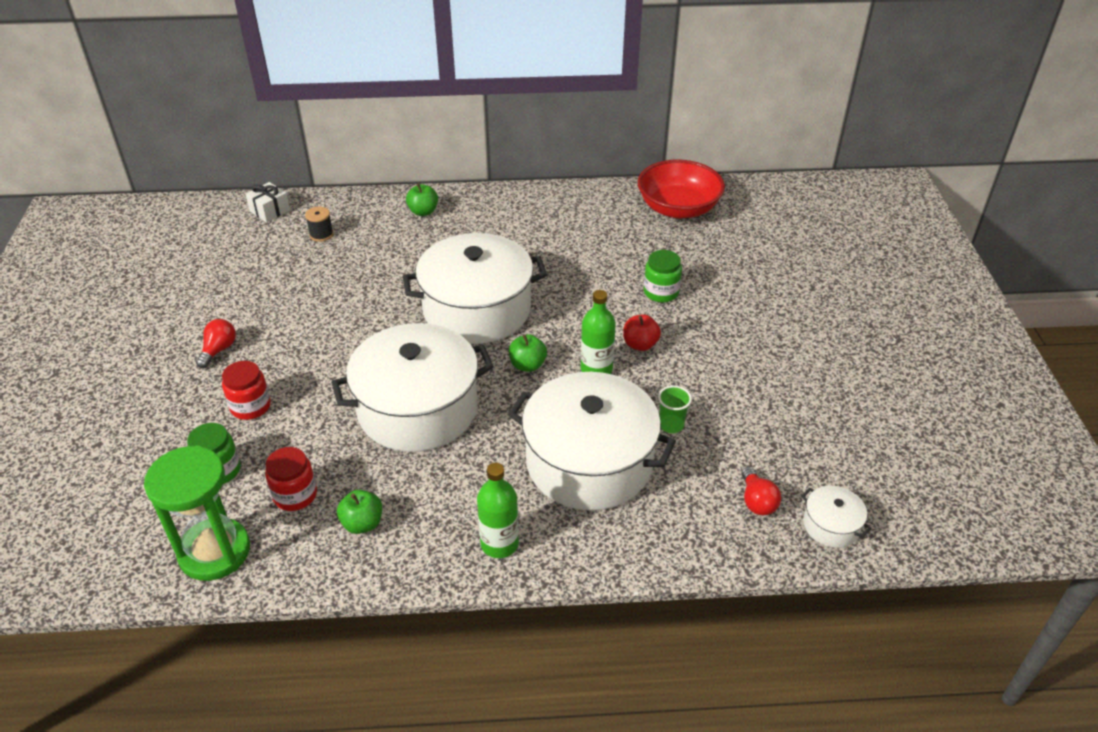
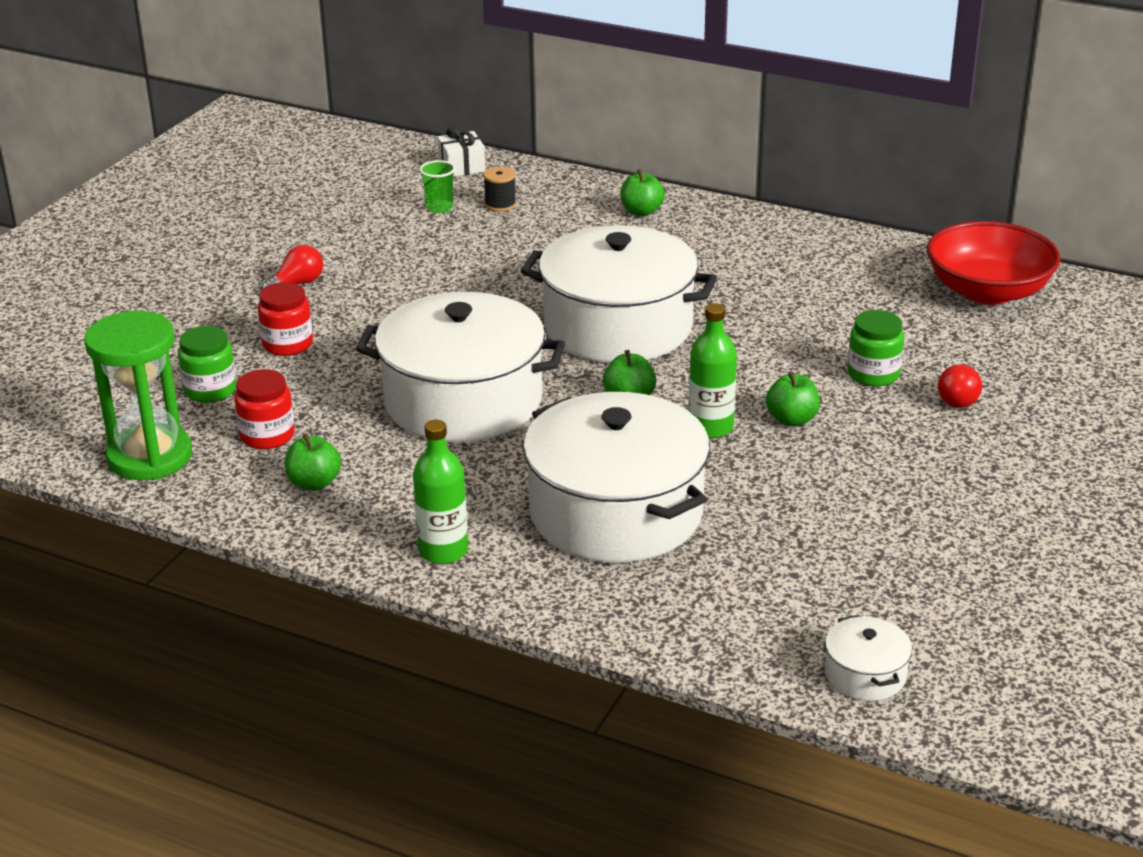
camera: 30 degrees right, 10 degrees down
red apple [623,314,661,351] -> green apple [766,372,820,426]
green cup [658,385,692,433] -> green cup moved to [419,160,455,213]
red light bulb [741,467,781,515] -> red light bulb moved to [938,364,982,408]

